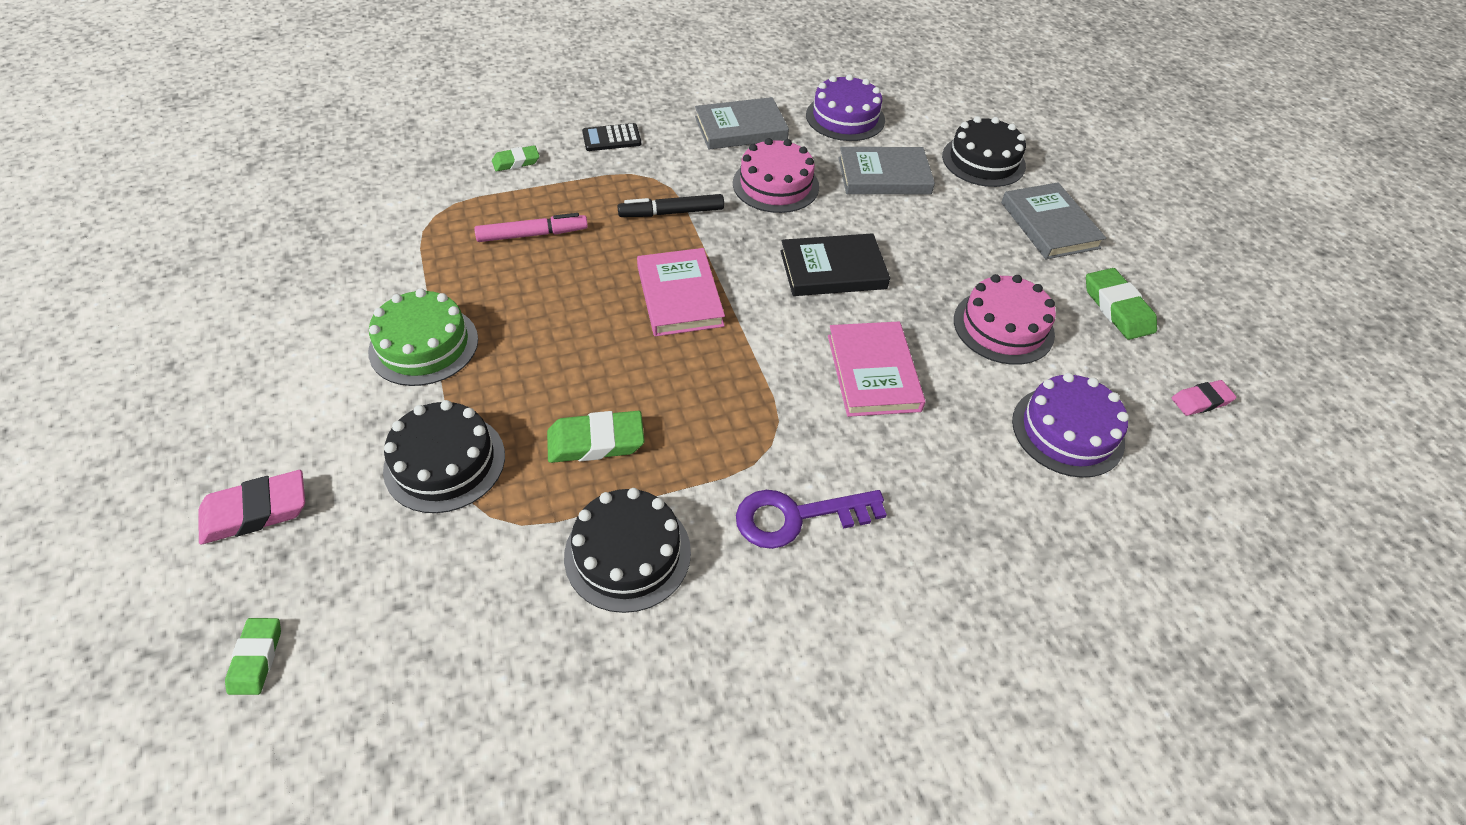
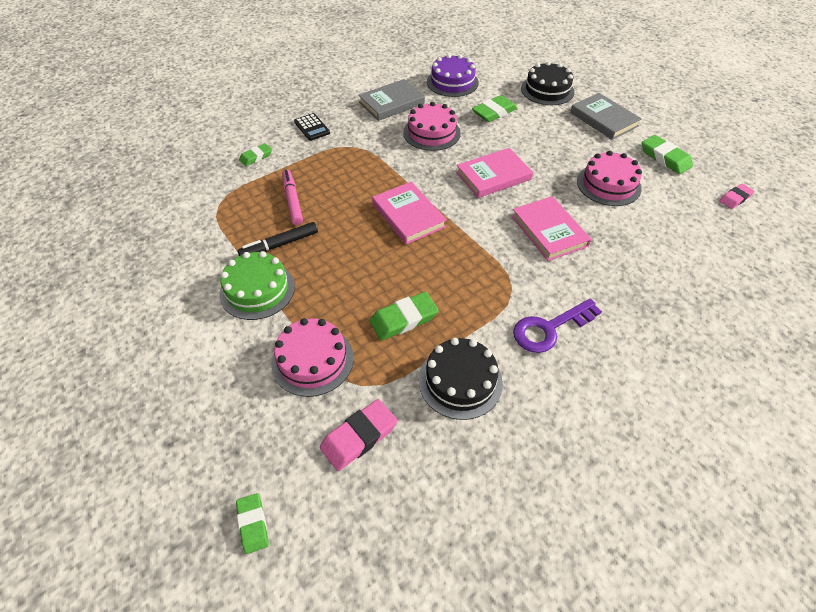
camera: 15 degrees left, 0 degrees up
pink eraser [199,470,305,544] -> pink eraser moved to [320,399,397,471]
black cake [383,400,505,513] -> pink cake [271,318,354,397]
pink marker [474,213,588,242] -> pink marker turned 75 degrees counterclockwise [282,170,303,225]
black calculator [582,123,641,151] -> black calculator turned 90 degrees counterclockwise [294,113,330,141]
black marker [617,194,724,217] -> black marker moved to [237,222,318,256]
black book [780,233,890,296] -> pink book [456,148,533,198]
grey book [839,147,935,194] -> green eraser [472,95,518,122]
purple cake [1012,373,1129,478] -> none

